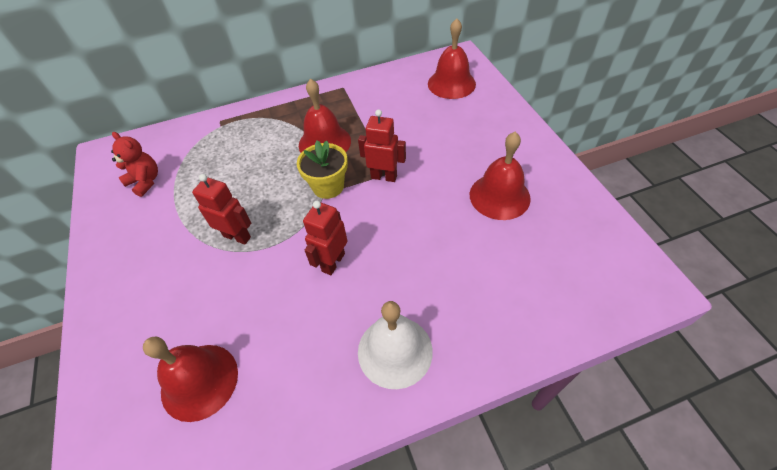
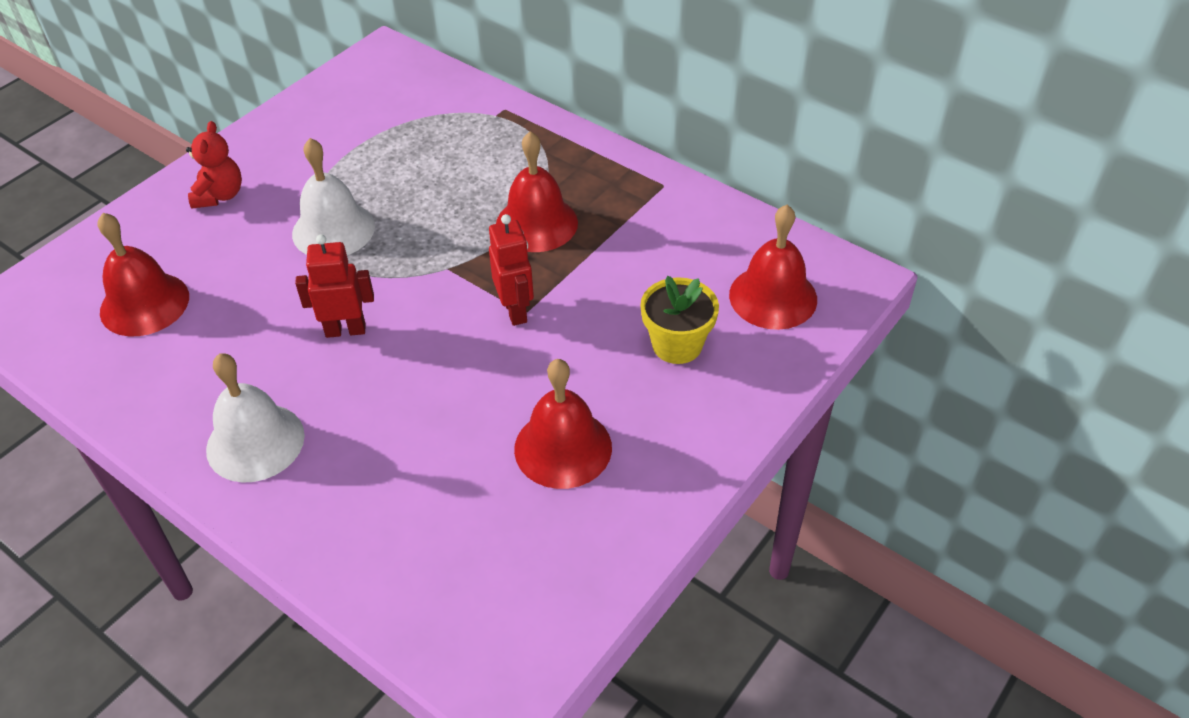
camera: 55 degrees right, 5 degrees down
red teddy bear [111,132,158,197] -> red teddy bear moved to [186,121,242,209]
red robot [192,174,251,245] -> white bell [292,138,375,255]
yellow flower pot [297,140,348,199] -> yellow flower pot moved to [640,276,719,364]

